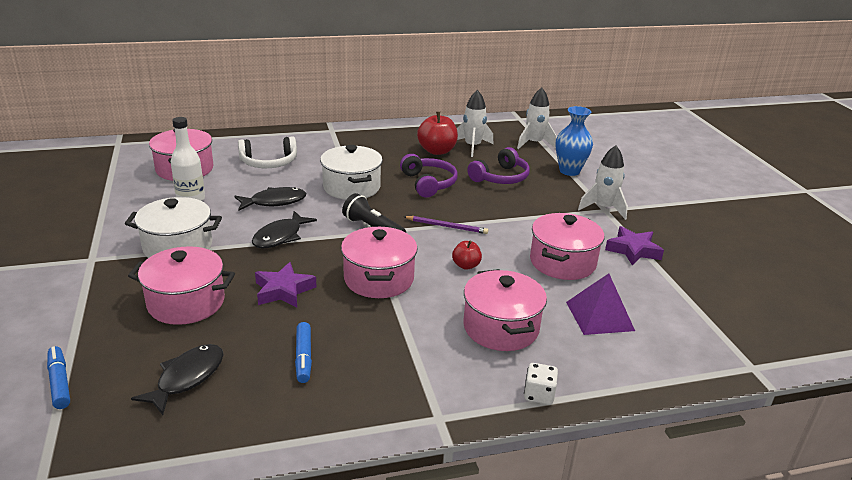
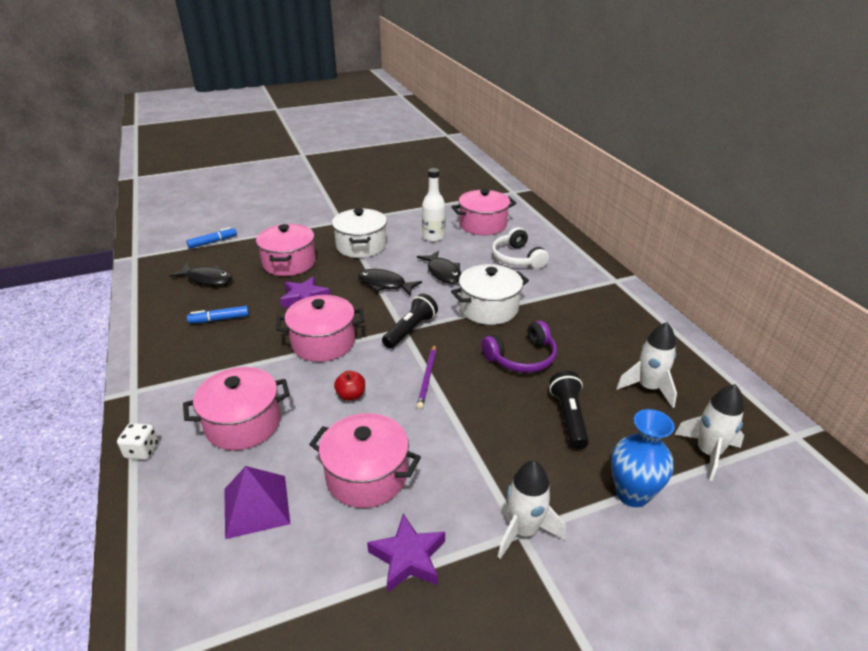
camera: 85 degrees right, 5 degrees up
red apple [417,112,458,155] -> none
purple headphones [467,147,530,184] -> black flashlight [549,371,589,449]

